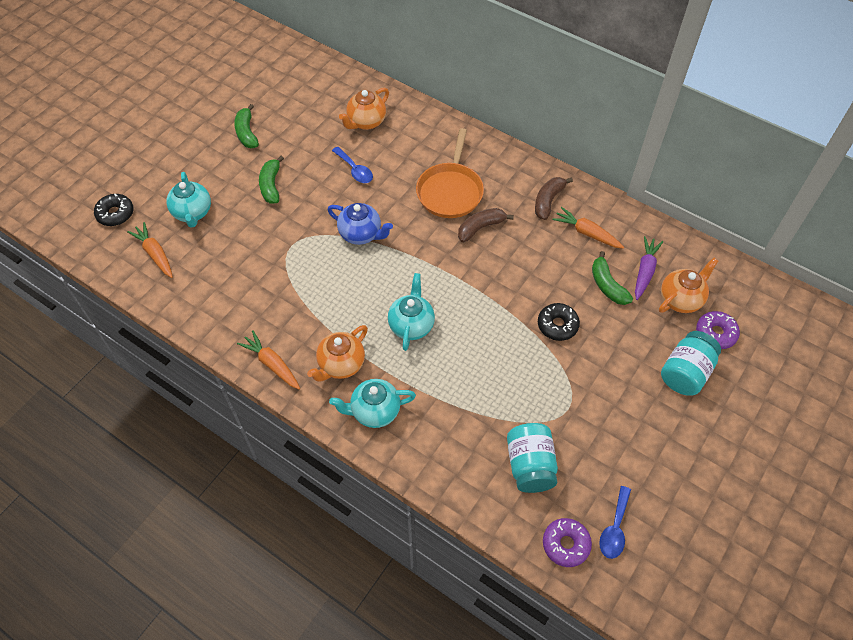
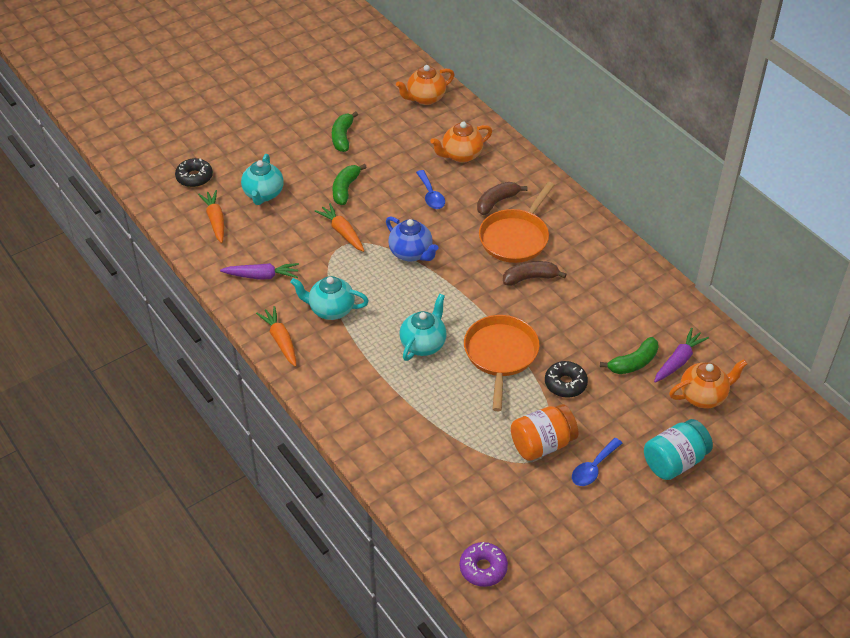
camera: 20 degrees right, 10 degrees down
orange teapot [307,325,368,382] -> orange teapot moved to [396,65,454,105]
turquoise teapot [329,379,416,428] -> turquoise teapot moved to [290,276,369,320]
turquoise jar [507,423,558,493] -> none
brown banana [535,177,573,220] -> brown banana moved to [477,182,527,215]
orange carrot [552,207,624,249] -> orange carrot moved to [315,203,364,252]
green banana [592,251,633,305] -> green banana turned 120 degrees counterclockwise [600,337,659,374]
blue spoon [599,486,631,559] -> blue spoon moved to [572,438,622,486]
purple donut [696,311,740,349] -> none
none -> purple carrot [220,263,299,279]
none -> orange pan [464,315,540,411]
none -> orange jar [511,404,579,461]

